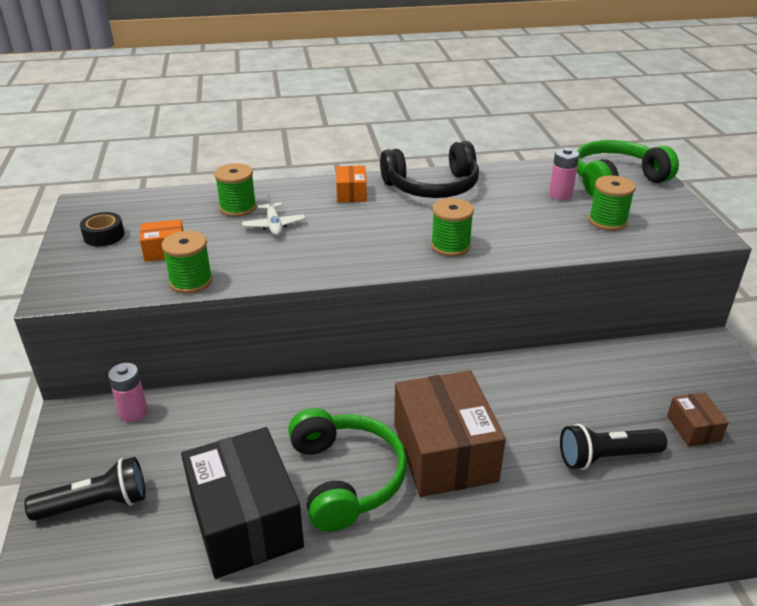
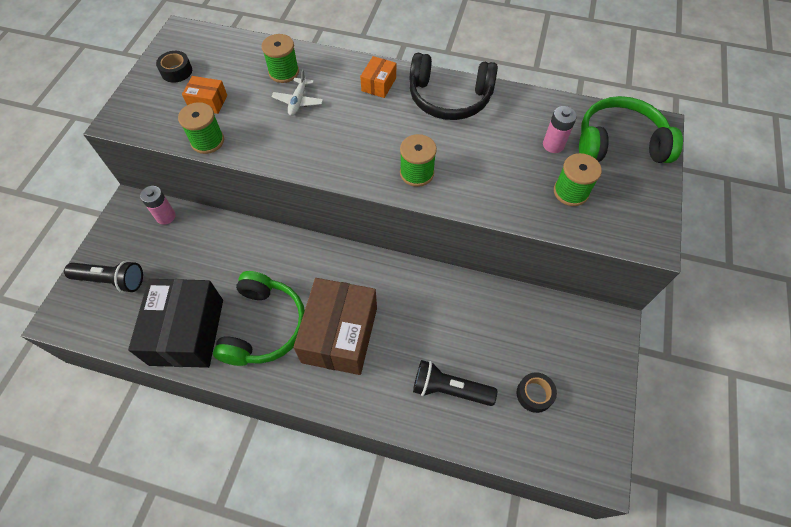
camera: 25 degrees right, 25 degrees up
brown box [667,392,729,447] -> black tape [517,372,557,413]

